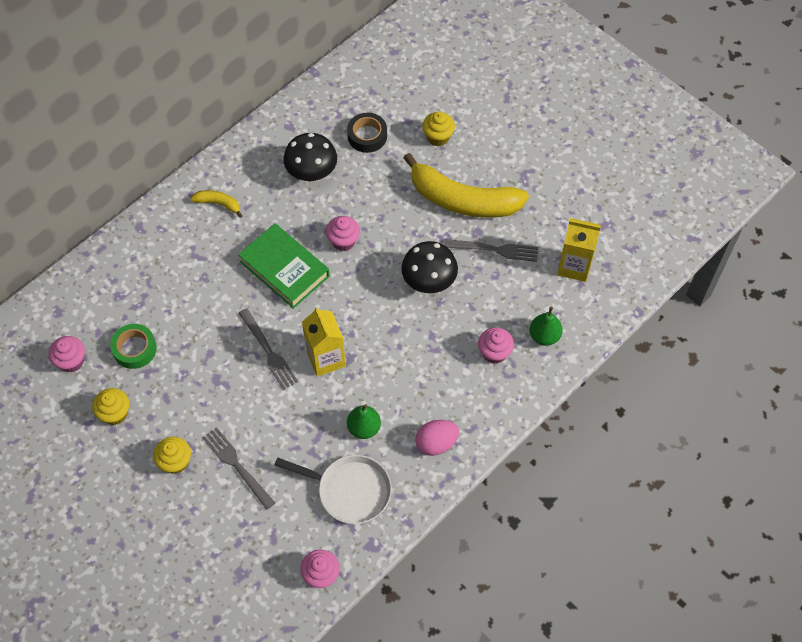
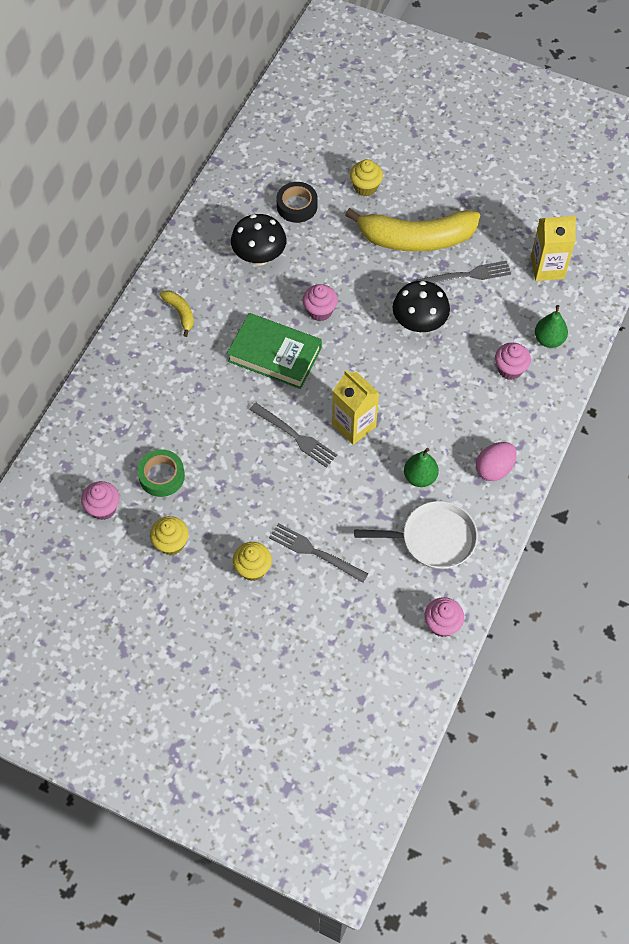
camera: 20 degrees left, 0 degrees up
yellow banana [191,190,243,218] -> yellow banana turned 60 degrees clockwise [160,290,194,337]

